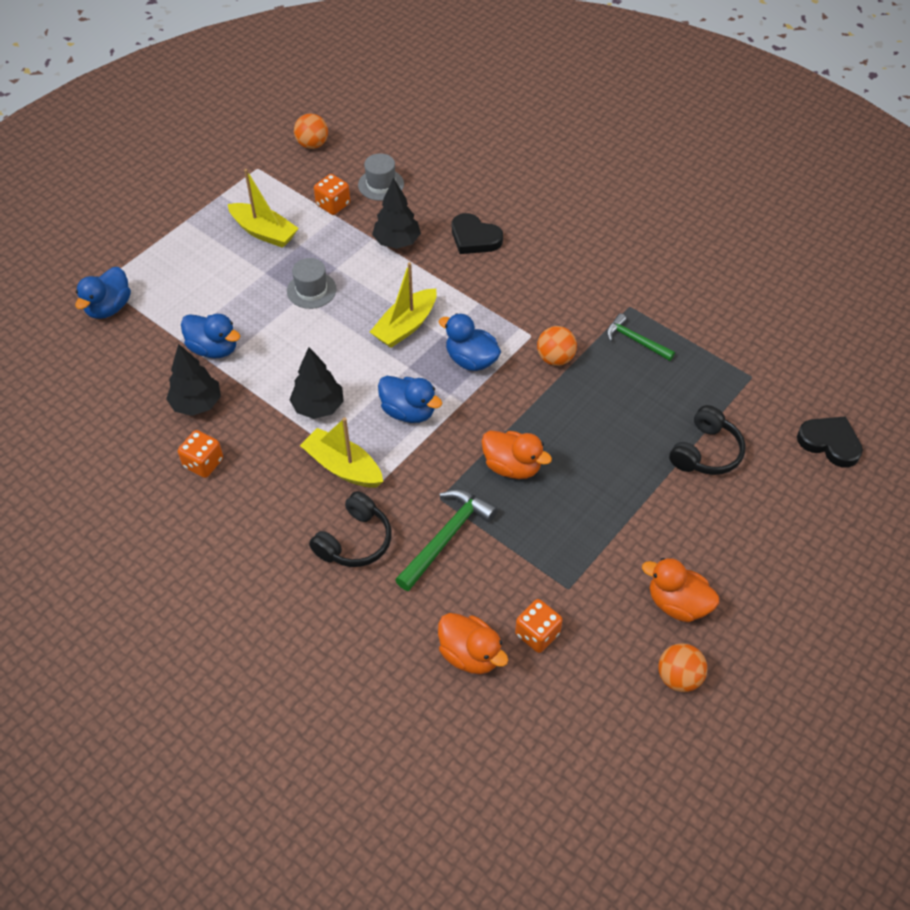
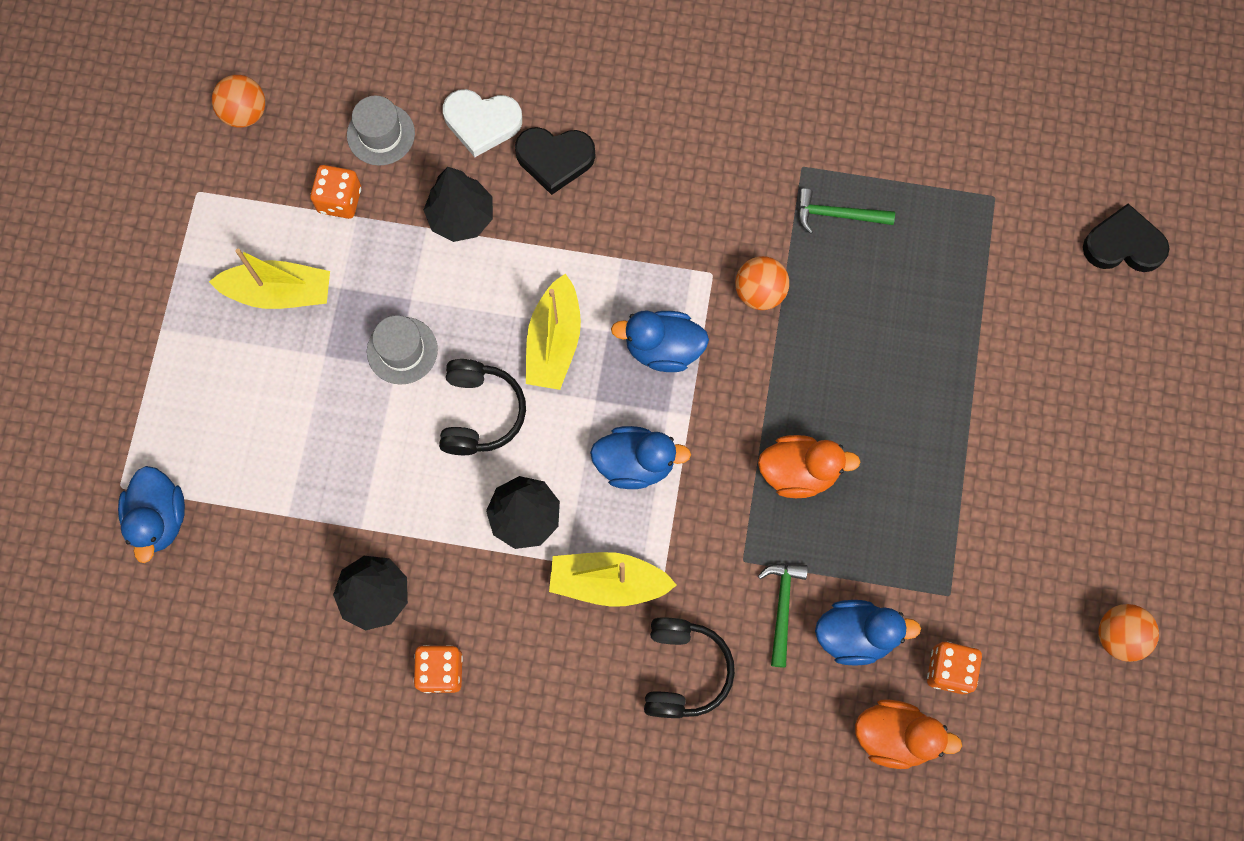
camera: 30 degrees left, 20 degrees up
blue duck [181,314,240,358] -> blue duck moved to [815,600,921,666]
green hammer [395,489,498,591] -> green hammer [758,563,808,668], size x0.65
orange duck [642,558,719,622] -> none
black headphones [669,405,746,475] -> black headphones moved to [439,359,526,455]
none -> white heart [443,89,522,157]

